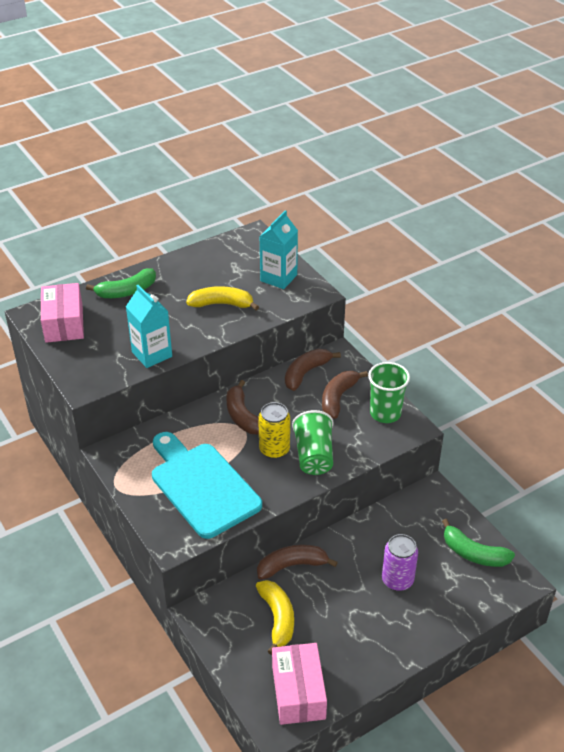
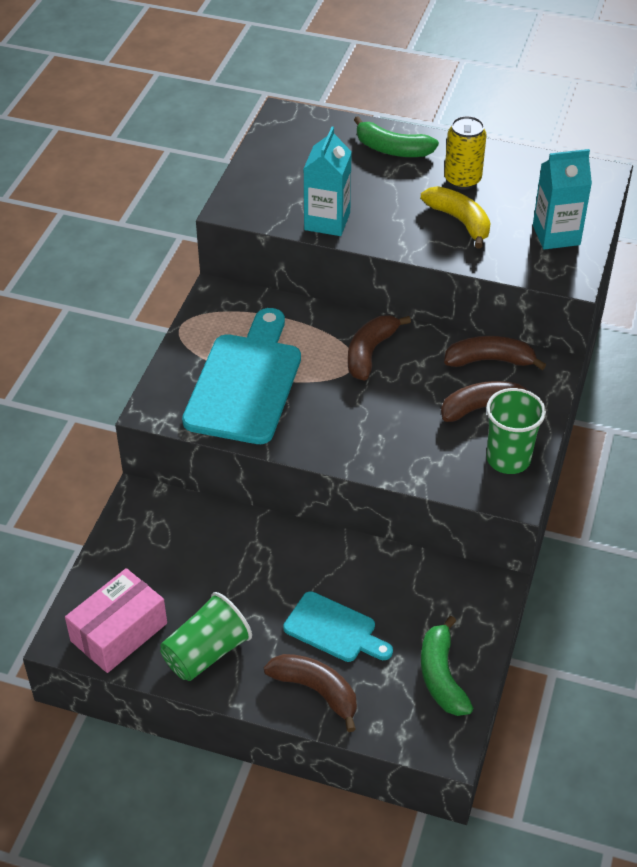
camera: 50 degrees right, 5 degrees up
pink box [41,283,84,343] -> none
yellow banana [256,580,294,655] -> none
brown banana [257,545,338,580] -> brown banana moved to [264,654,357,732]
yellow can [258,402,290,459] -> yellow can moved to [444,116,487,189]
green cup [292,410,334,475] -> green cup moved to [160,592,252,681]
purple can [382,534,418,591] -> turquoise cutting board [283,591,393,662]

